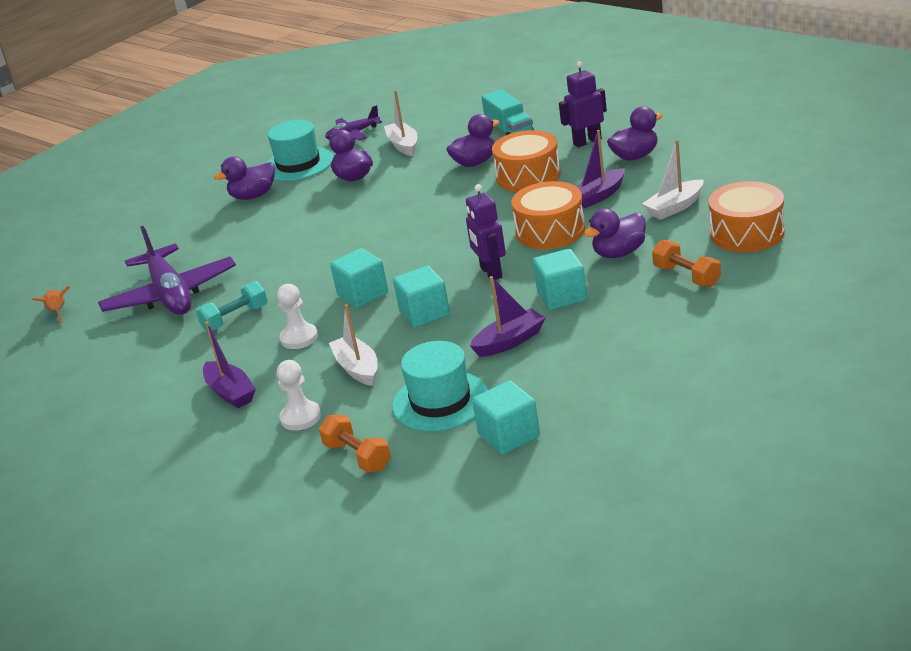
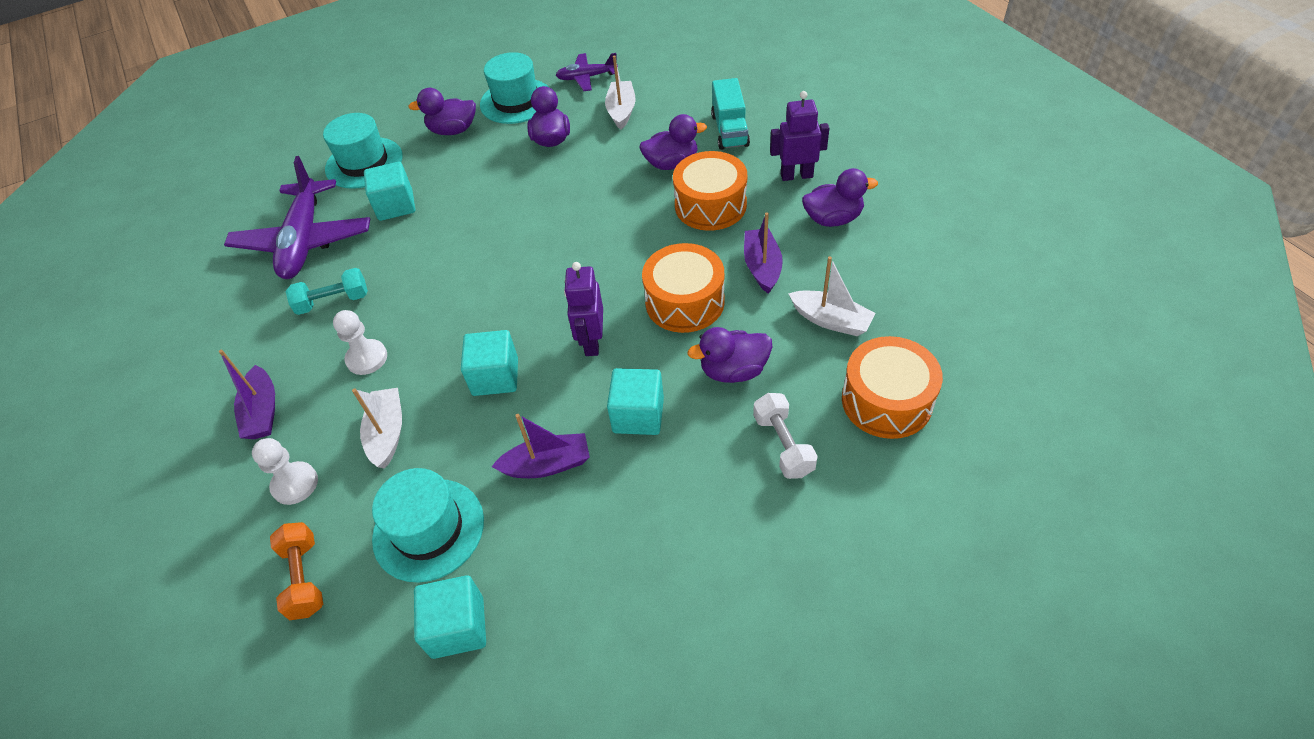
camera: 20 degrees right, 20 degrees up
orange rocket [32,286,70,324] -> none
turquoise cube [330,248,388,308] -> turquoise cube moved to [364,162,415,221]
purple boat [576,130,625,208] -> purple boat turned 105 degrees clockwise [744,213,783,294]
white boat [642,139,703,220] -> white boat turned 135 degrees counterclockwise [788,256,876,336]
orange dumbbell [652,240,721,287] -> white dumbbell [753,393,818,479]
none -> turquoise hat [323,113,403,189]

